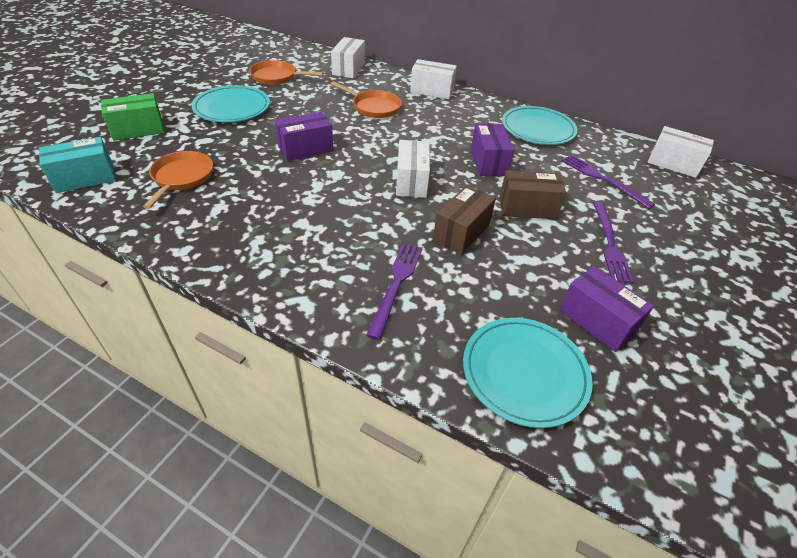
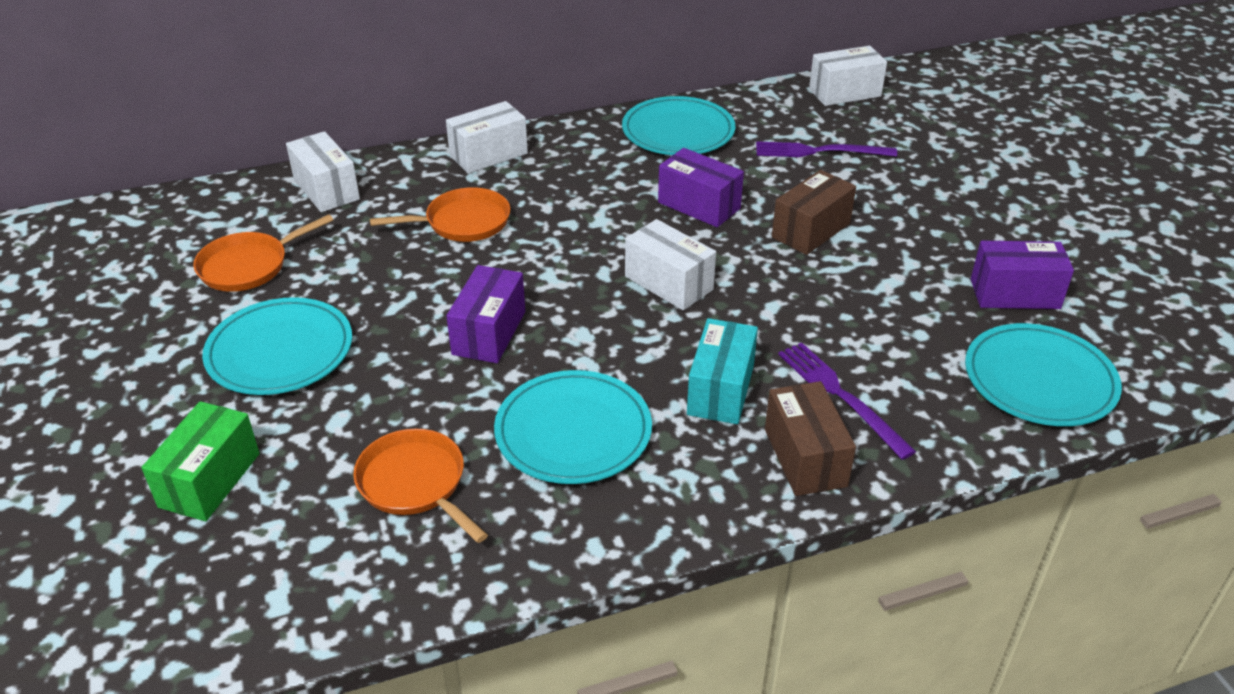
camera: 45 degrees left, 5 degrees down
turquoise box [39,137,116,193] -> turquoise box moved to [687,318,758,424]
brown box [433,185,496,255] -> brown box moved to [765,381,856,496]
purple fork [593,202,634,284] -> none
none -> turquoise plate [494,370,652,484]

